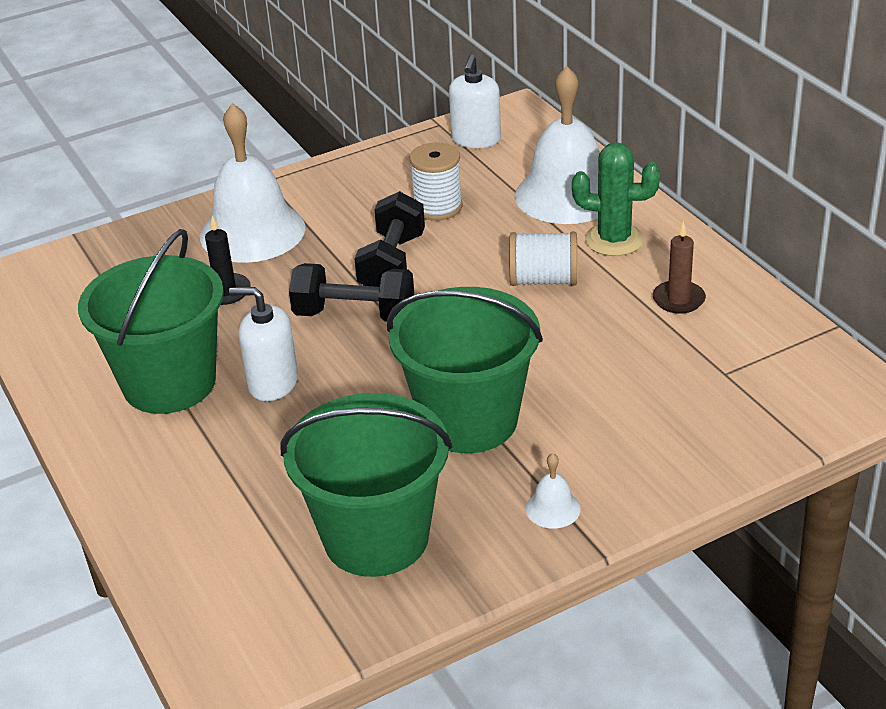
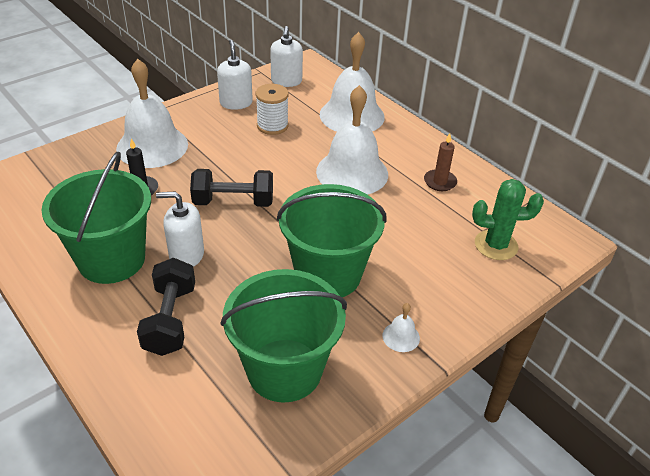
camera: 15 degrees left, 5 degrees up
black dumbbell [354,191,425,287] -> black dumbbell moved to [137,258,195,356]
white spool [509,232,577,286] -> white bell [316,85,388,195]
green cactus [572,142,661,256] -> green cactus moved to [472,179,544,260]
none -> white soap dispenser [217,40,253,110]

